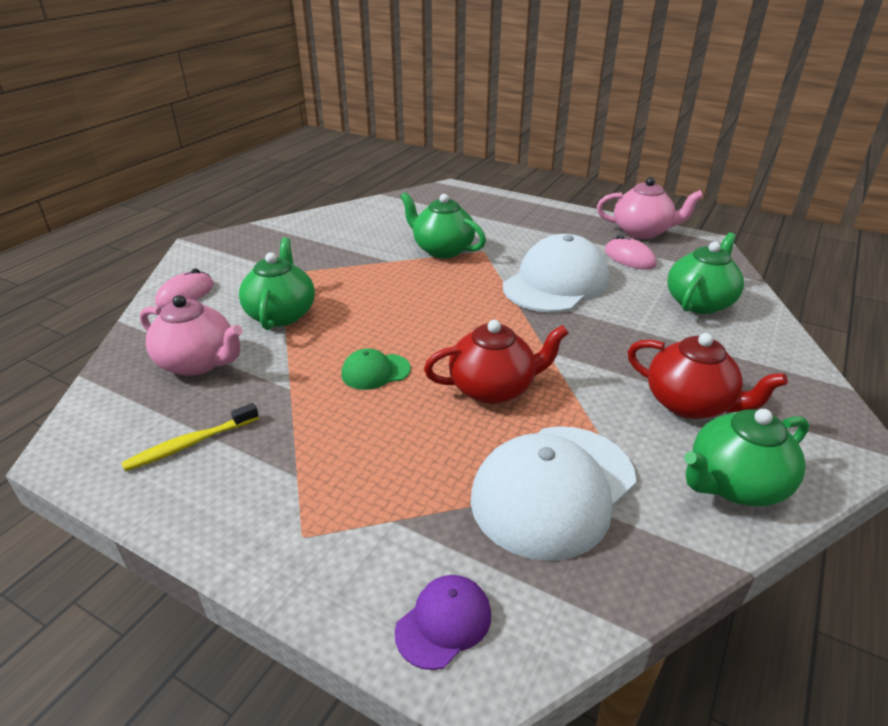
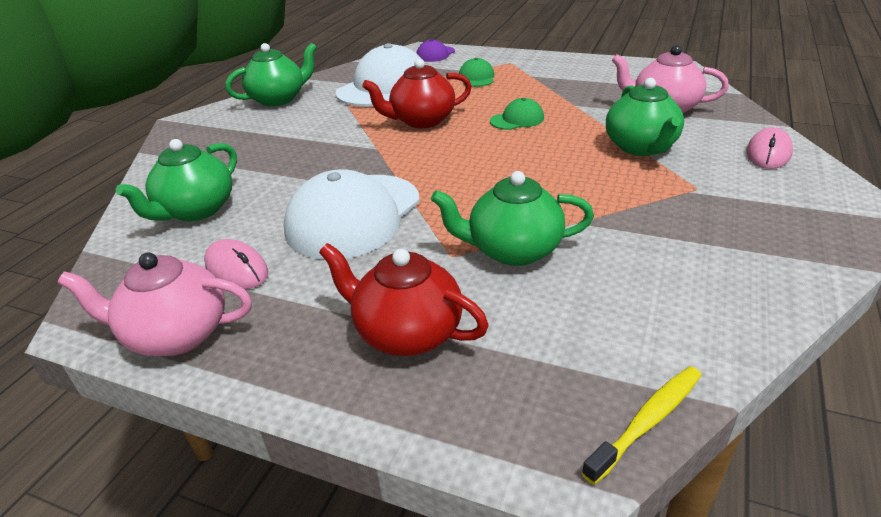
camera: 175 degrees right, 0 degrees up
yellow toothbrush [122,403,259,471] -> yellow toothbrush moved to [582,366,702,485]
green teapot [400,192,486,258] -> green teapot turned 150 degrees clockwise [431,171,594,266]
red teapot [628,333,788,419] -> red teapot moved to [319,243,489,356]
none -> green cap [459,58,494,87]

